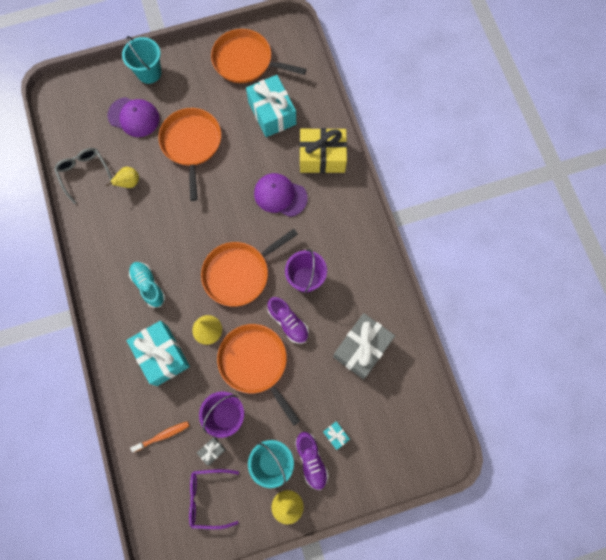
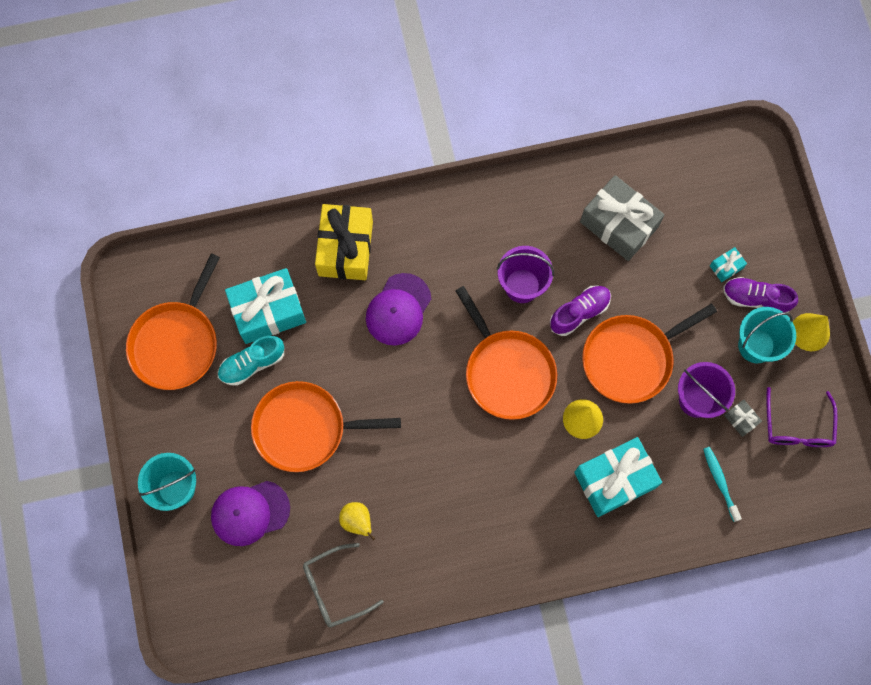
camera: 85 degrees left, 0 degrees up
purple cap [107,97,159,137] -> purple cap turned 135 degrees counterclockwise [211,481,290,546]
turquoise shoe [129,262,165,308] -> turquoise shoe moved to [218,336,284,386]
orange toothbrush [130,421,189,452] -> turquoise toothbrush [703,447,742,522]
purple shoe [295,432,329,490] -> purple shoe turned 150 degrees counterclockwise [723,277,798,313]

